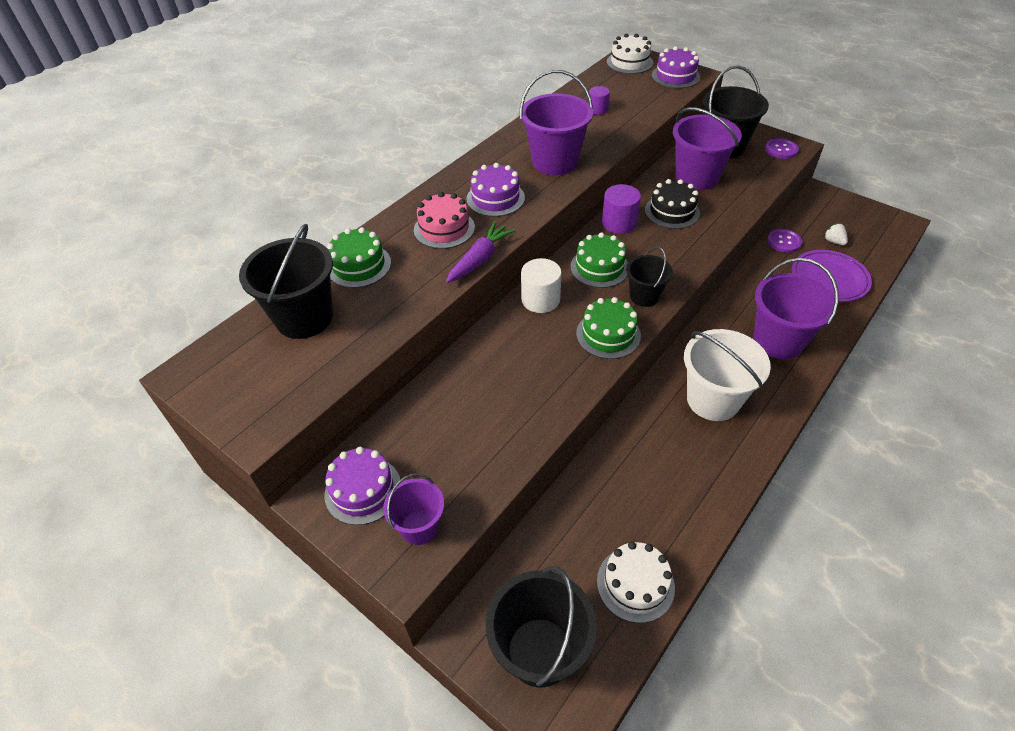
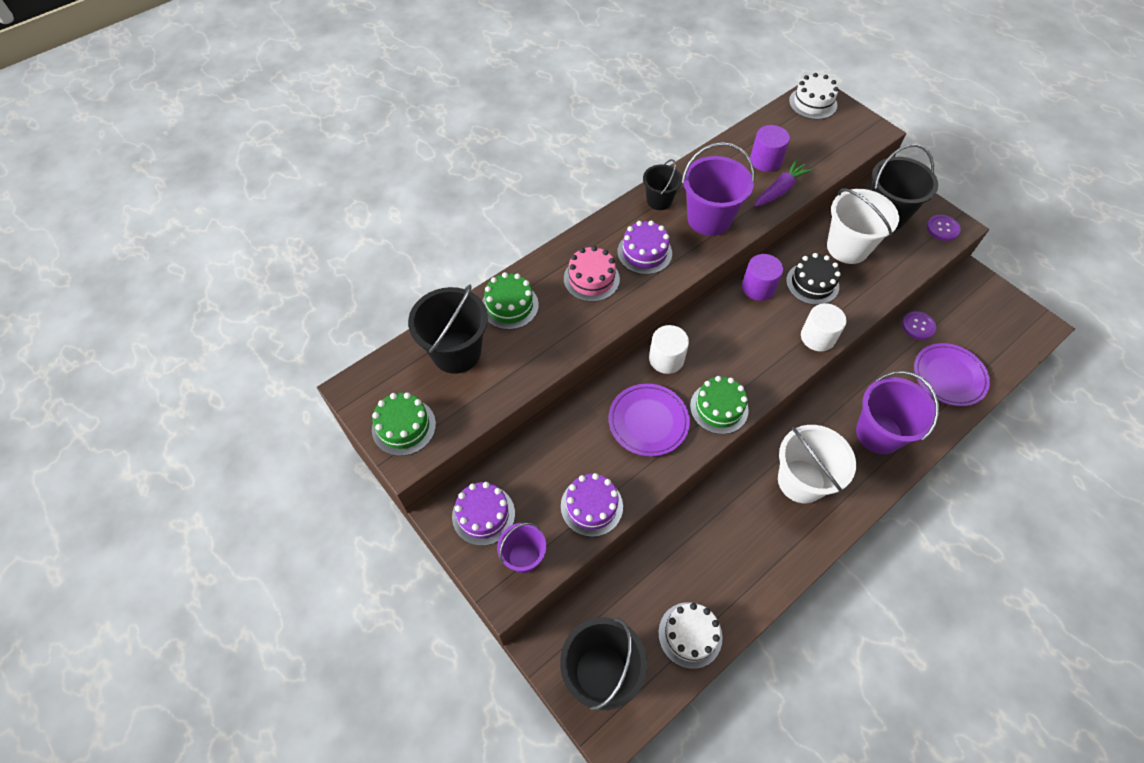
camera: 10 degrees right, 10 degrees up
purple carrot [446,221,516,283] -> purple carrot moved to [754,159,813,207]
green cake [570,232,628,288] -> green cake moved to [372,392,436,456]
purple cylinder [588,86,610,115] -> purple cylinder [750,125,790,172], size x1.59
black bucket [626,247,673,307] -> black bucket moved to [643,159,682,210]
purple cake [652,46,700,89] -> purple cake moved to [561,473,623,537]
purple bucket [673,107,742,190] -> white bucket [827,188,899,264]
white strawberry [824,224,848,245] -> none
none -> purple plate [609,384,690,457]
none -> white cylinder [801,303,846,351]

